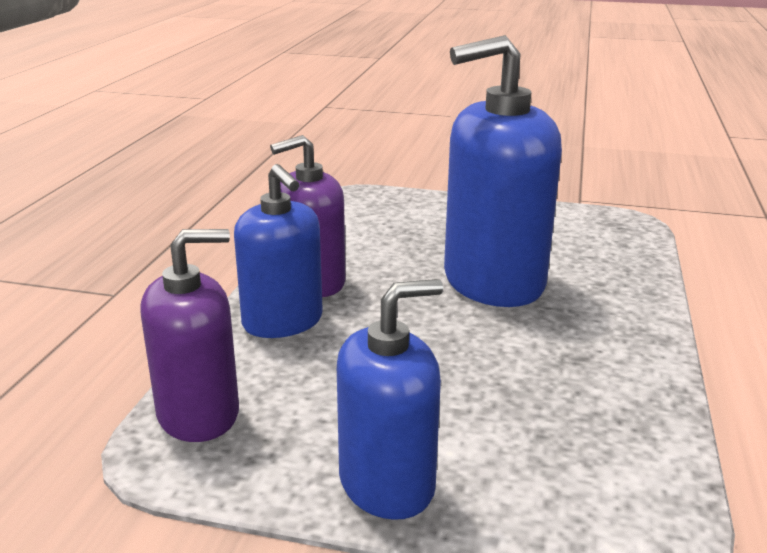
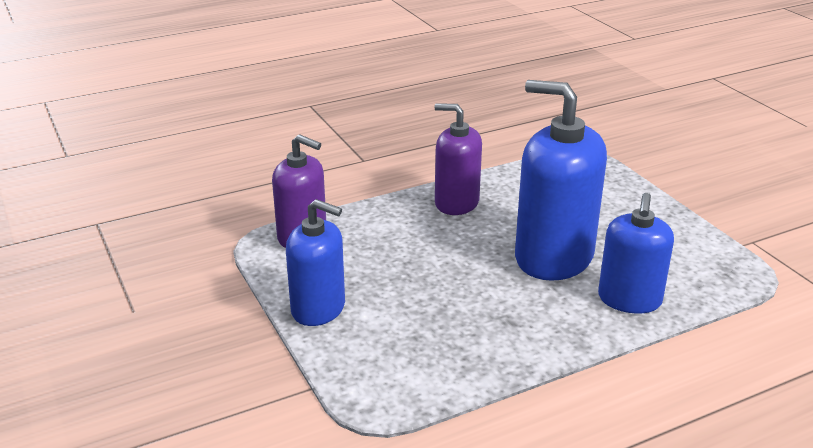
camera: 50 degrees right, 5 degrees up
blue soap dispenser [234,164,323,338] -> blue soap dispenser moved to [598,193,674,314]

